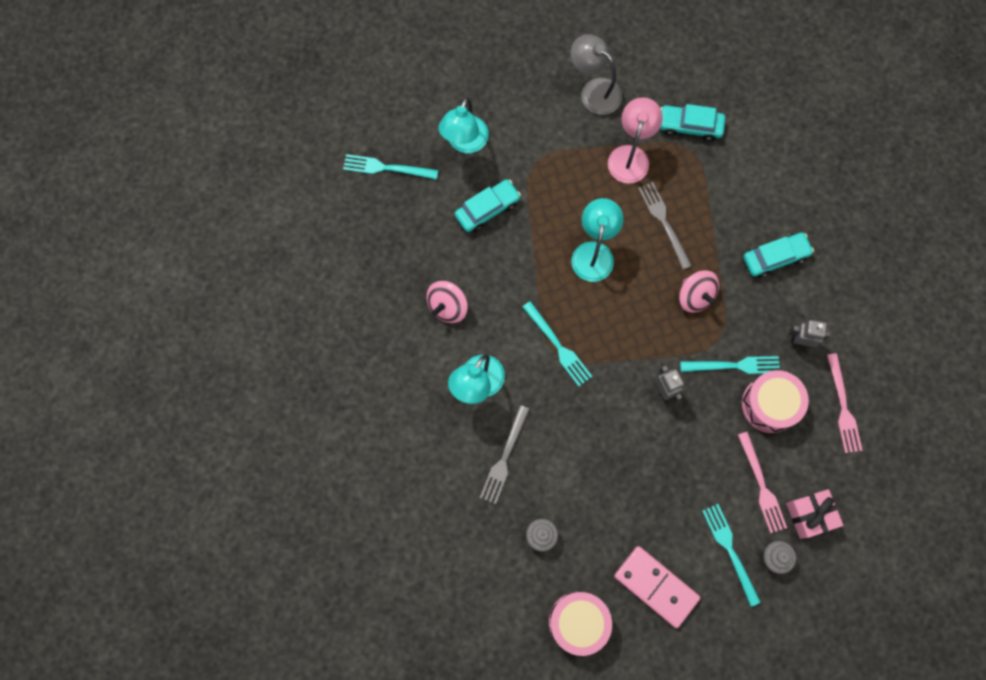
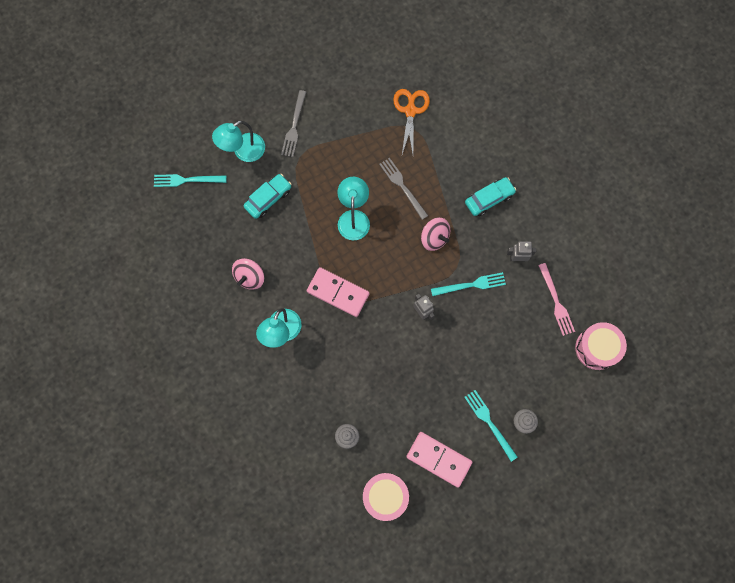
camera: 10 degrees left, 0 degrees up
turquoise lamp [438,97,489,153] -> turquoise lamp turned 45 degrees clockwise [212,121,265,162]
grey fork [480,405,530,504] -> grey fork moved to [281,90,306,157]
turquoise fork [522,301,592,386] -> pink domino [307,267,369,317]
grey lamp [571,34,622,115] -> none
pink lamp [608,97,663,184] -> none
turquoise car [660,104,725,141] -> orange scissors [393,89,430,154]
pink fork [738,432,787,533] -> none
pink drum [742,370,809,433] -> pink drum moved to [575,322,627,370]
pink gift [786,489,843,539] -> none

